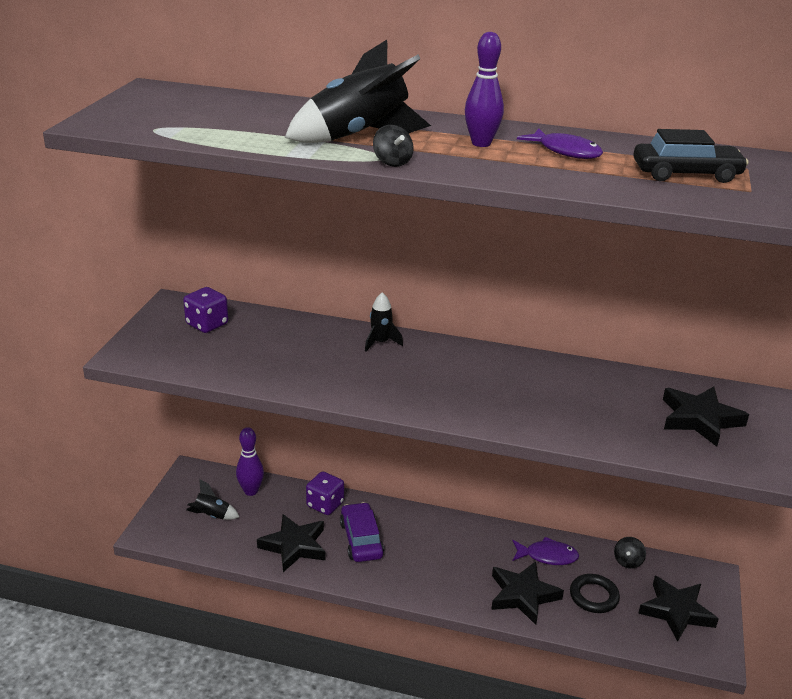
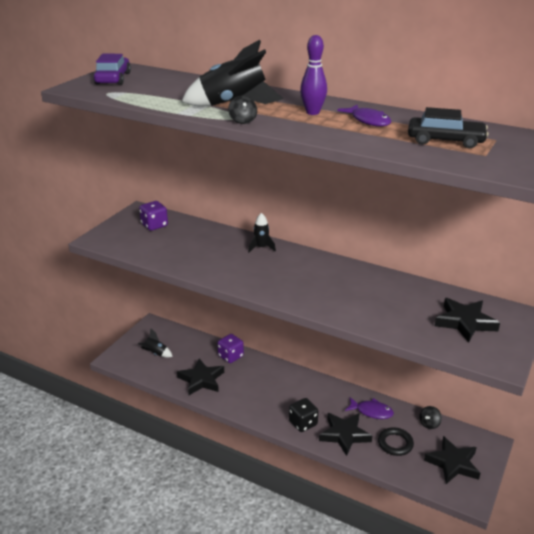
camera: 15 degrees right, 0 degrees up
purple bowling pin [236,427,264,496] -> none
purple car [340,502,384,562] -> purple car moved to [93,54,131,85]
none -> black dice [289,398,318,432]

